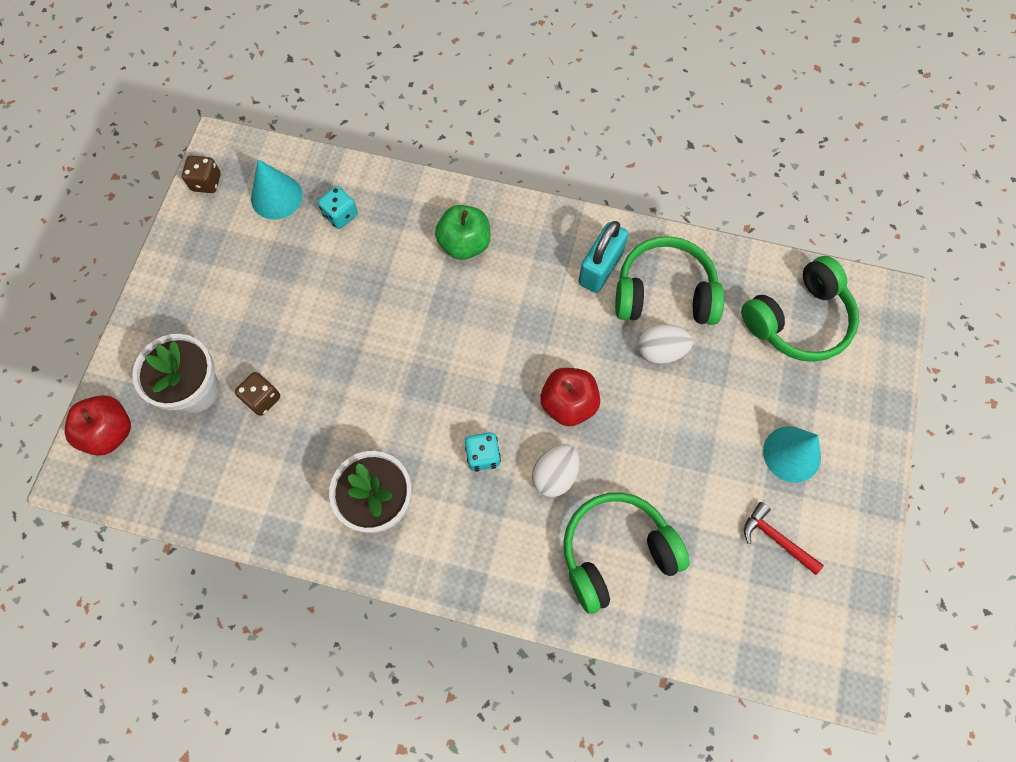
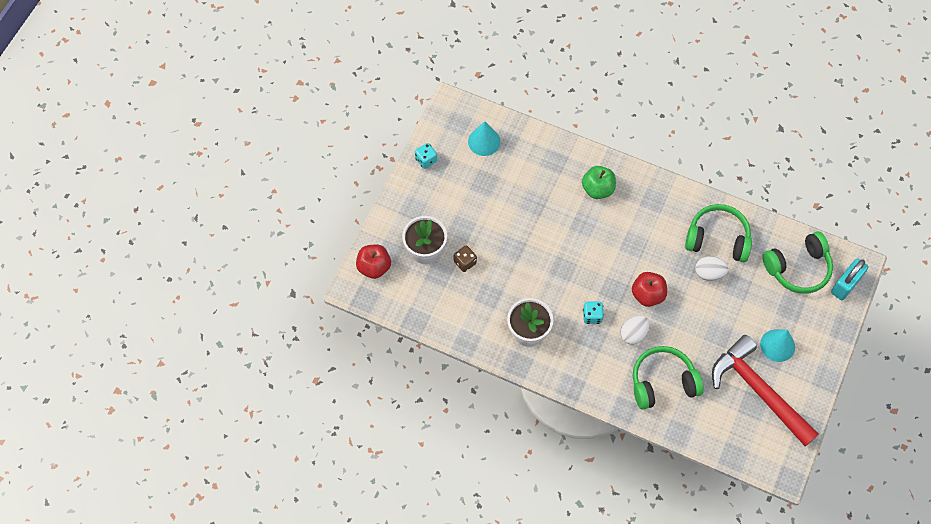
camera: 10 degrees right, 5 degrees down
brown dice [182,155,221,193] -> none
turquoise dice [318,186,358,229] -> turquoise dice moved to [415,143,437,169]
turquoise padlock [578,221,628,293] -> turquoise padlock moved to [831,258,868,300]
red hammer [744,502,824,575] -> red hammer [712,335,819,447], size x2.47

